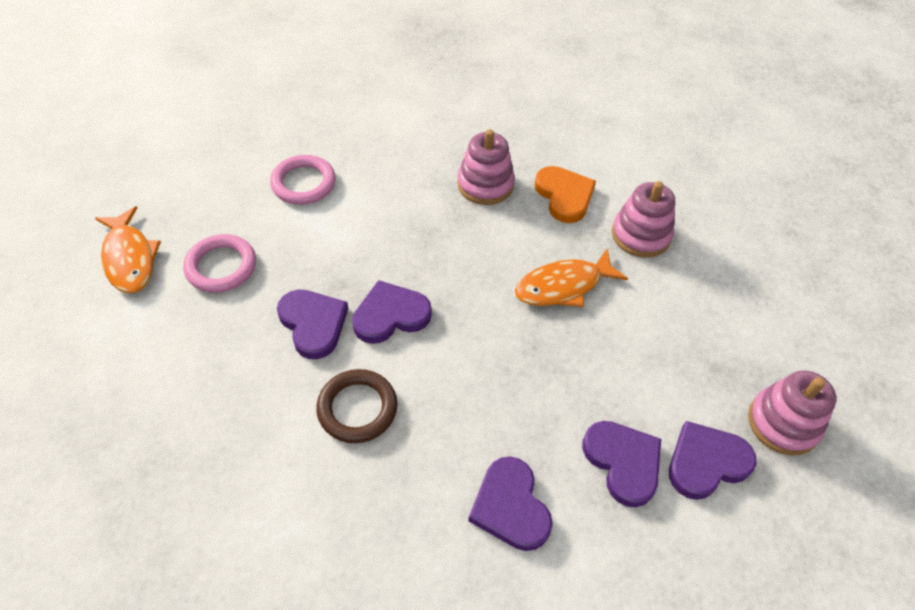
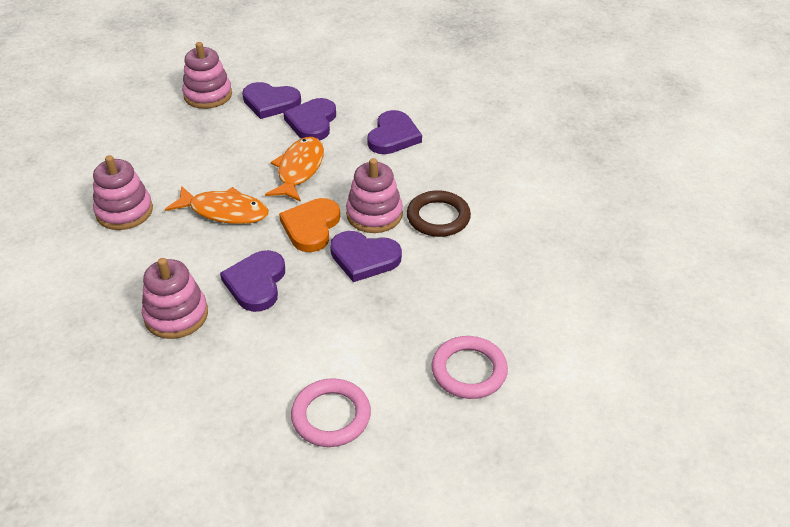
camera: 140 degrees left, 10 degrees down
orange fish [95,206,161,293] -> orange fish moved to [265,137,324,202]
purple heart [277,290,349,359] -> purple heart moved to [220,250,285,312]
orange heart [534,166,596,223] -> orange heart moved to [279,198,340,252]
none -> pink stacking toy [346,158,403,233]

